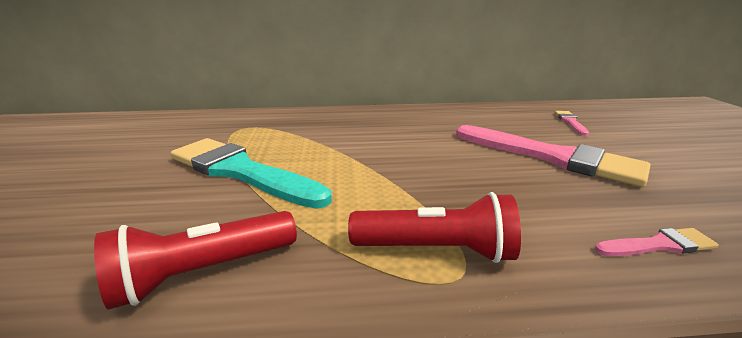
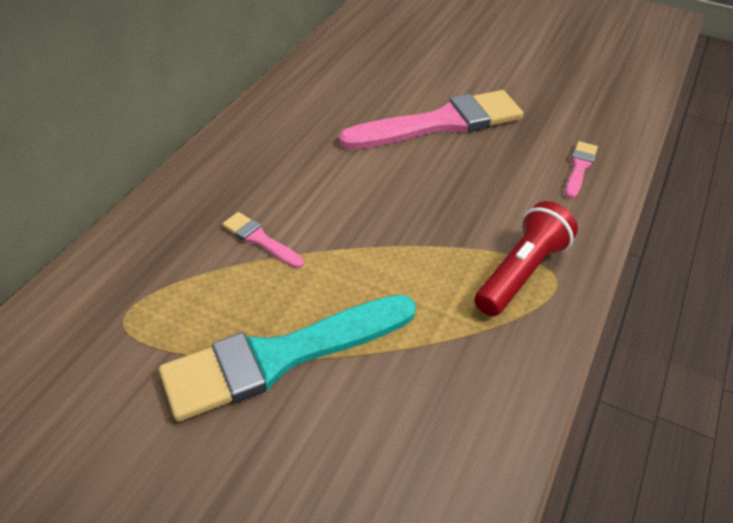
camera: 60 degrees left, 20 degrees up
red flashlight [94,211,297,310] -> none
pink brush [555,111,589,136] -> pink brush moved to [222,212,304,269]

